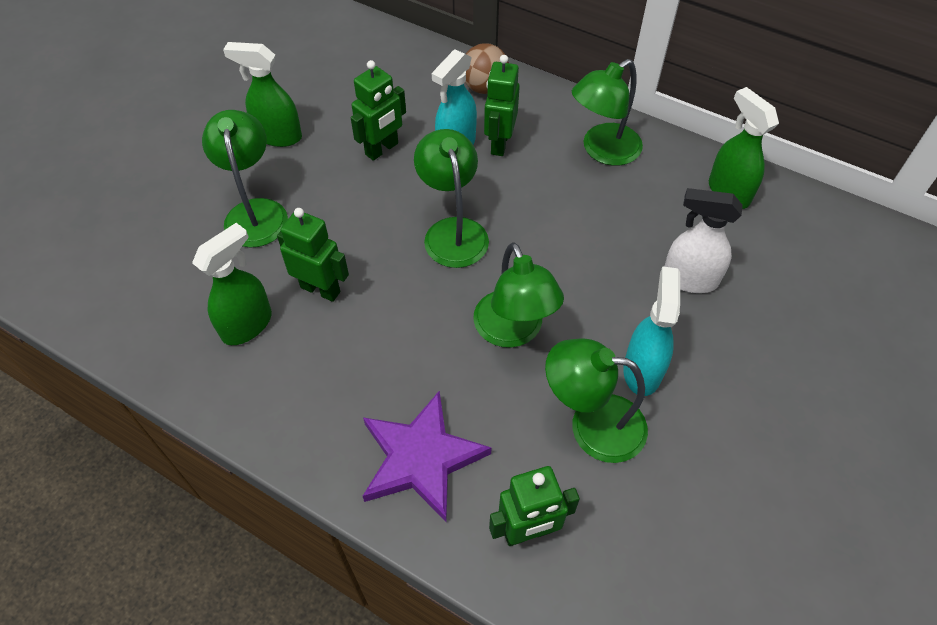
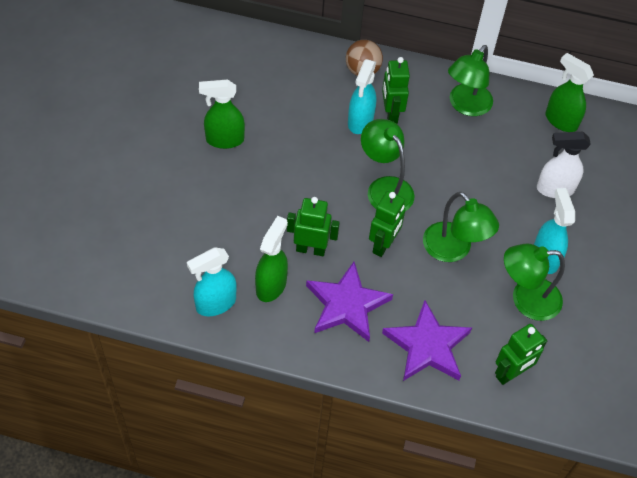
camera: 20 degrees left, 0 degrees up
green lamp [202,110,288,247] -> none
green robot [351,60,406,161] -> green robot moved to [369,191,405,257]
none -> turquoise spray bottle [187,247,237,316]
none -> purple star [306,262,393,342]

